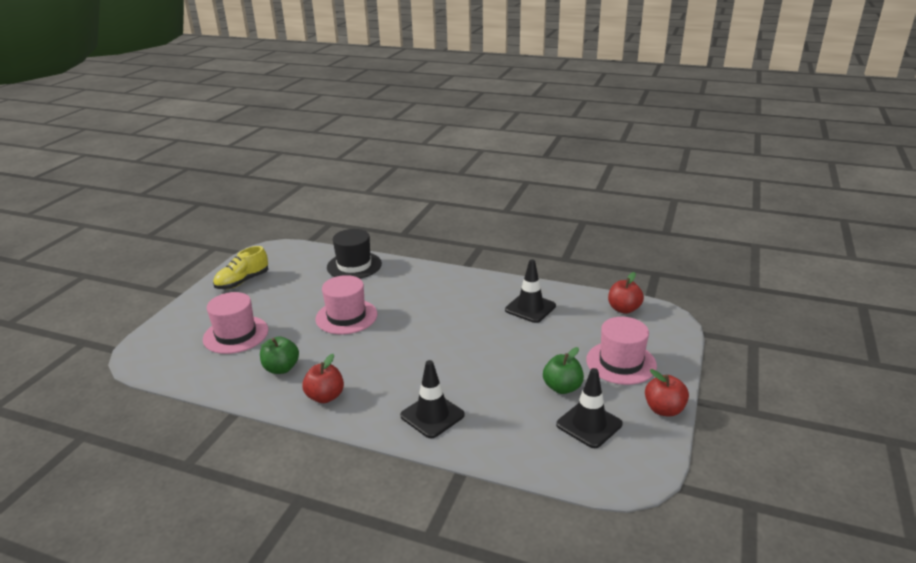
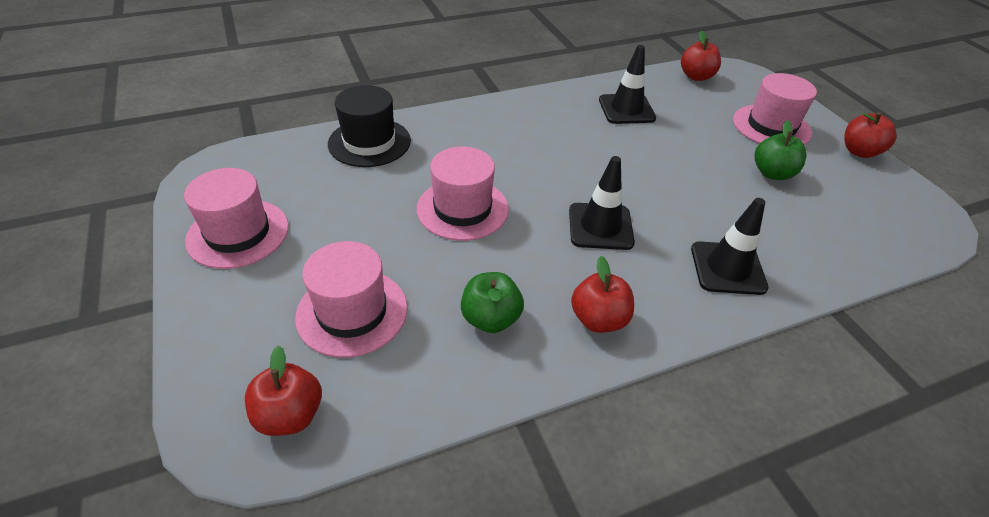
camera: 45 degrees left, 15 degrees up
yellow shoe [213,246,268,289] -> pink hat [184,168,289,269]
black traffic cone [556,368,622,448] -> black traffic cone moved to [569,156,635,250]
none -> red apple [245,345,322,436]

